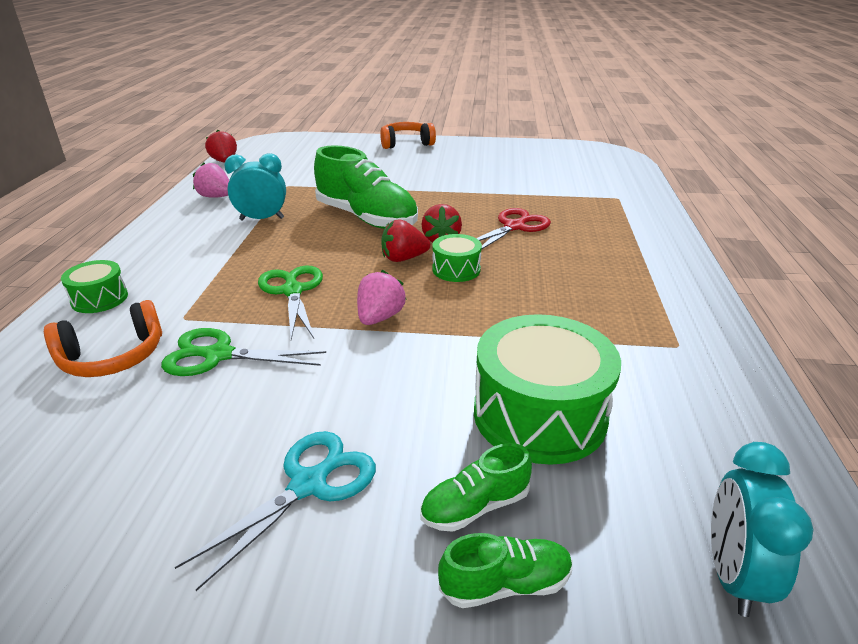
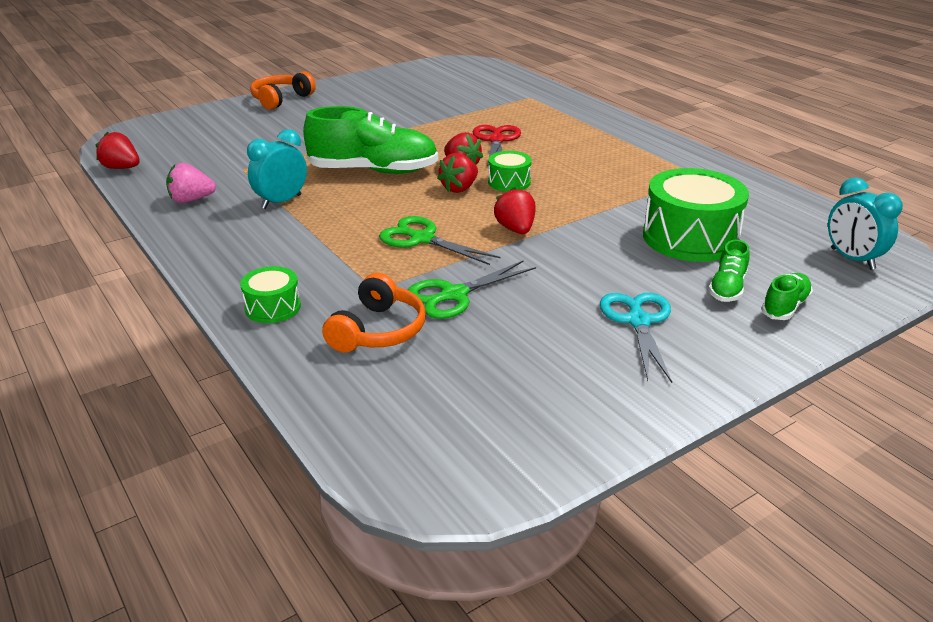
camera: 40 degrees left, 0 degrees up
pink strawberry [357,270,407,325] -> red strawberry [494,187,536,234]

